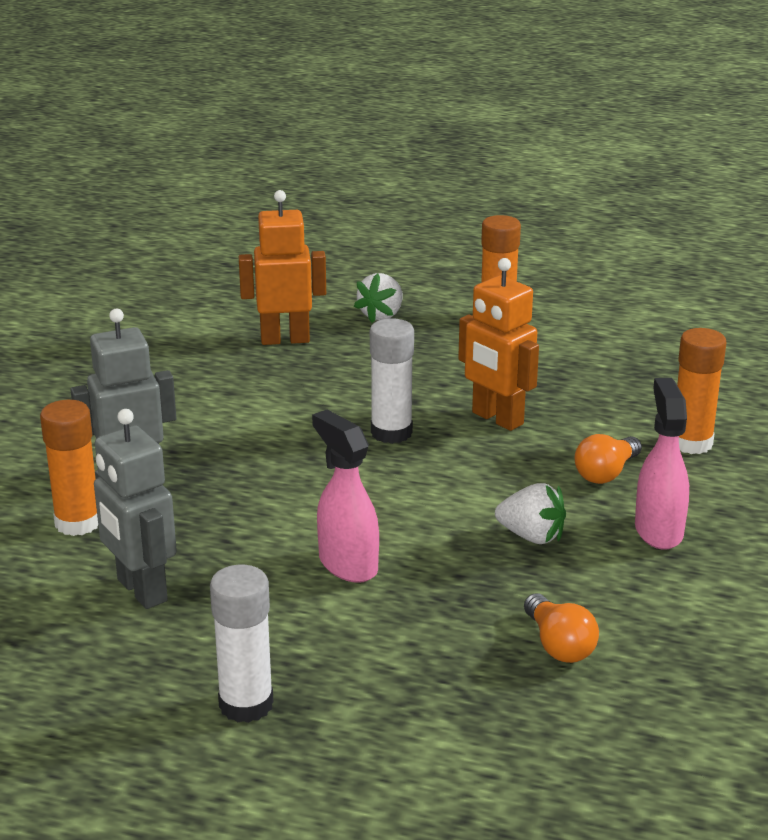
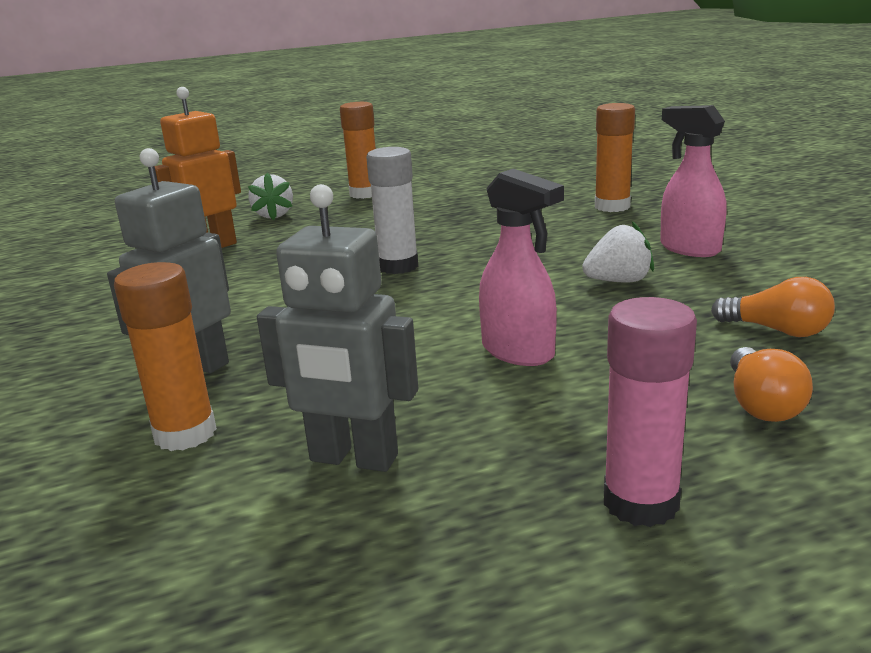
camera: 35 degrees left, 5 degrees down
white glue stick [210,565,273,723] -> pink glue stick [604,297,697,527]
pink spray bottle [312,410,379,583] -> pink spray bottle turned 150 degrees counterclockwise [479,169,564,366]
orange robot [458,258,539,431] -> none
orange light bulb [575,434,642,484] -> orange light bulb moved to [730,347,813,422]

